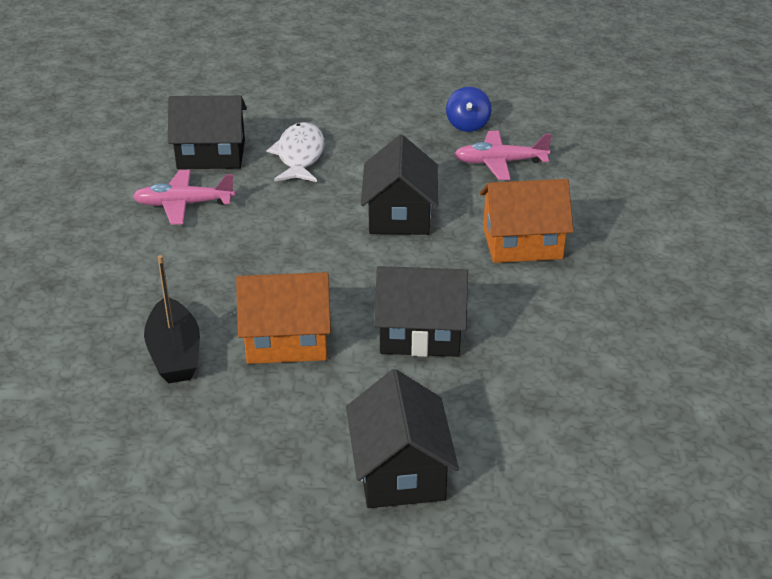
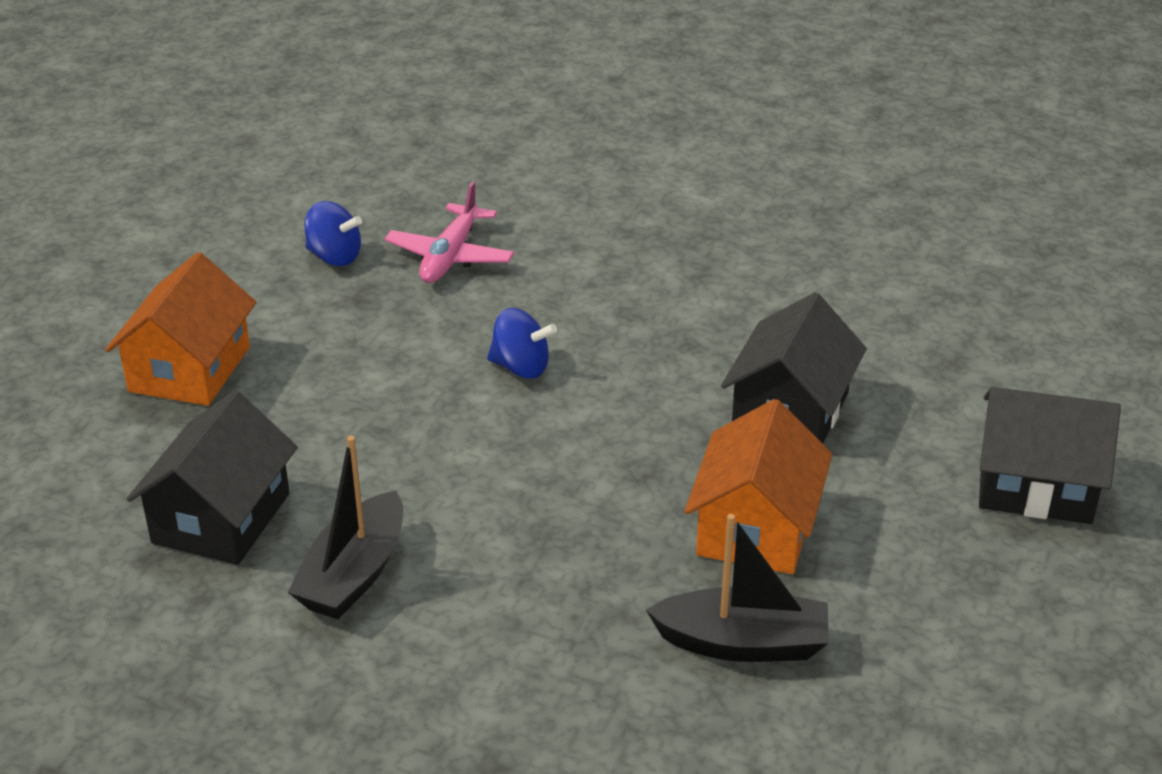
camera: 70 degrees left, 0 degrees up
pink plane [133,170,235,225] -> black boat [287,436,403,619]
white fish [267,122,324,182] -> none
black house [361,135,438,235] -> blue spinning top [487,308,557,379]
orange house [480,179,573,263] -> orange house moved to [105,252,256,406]

